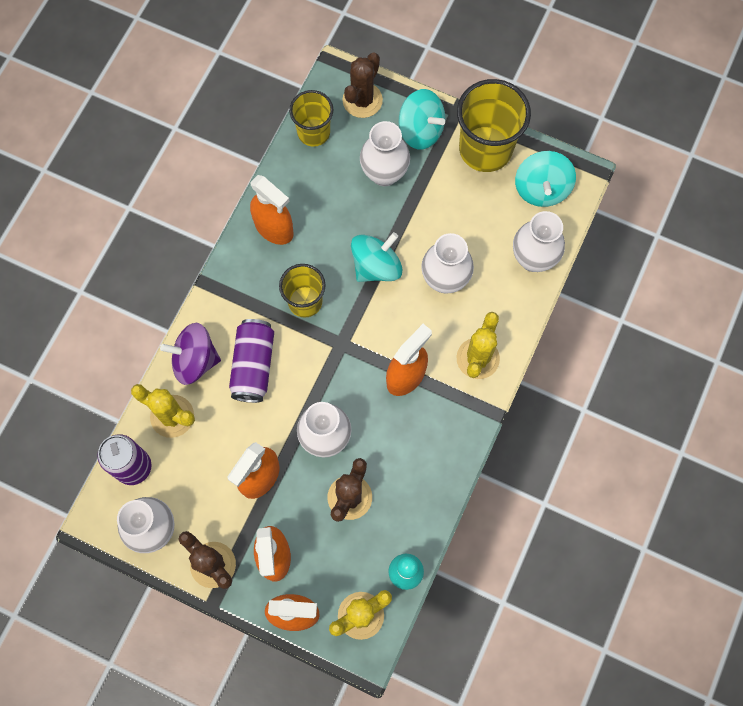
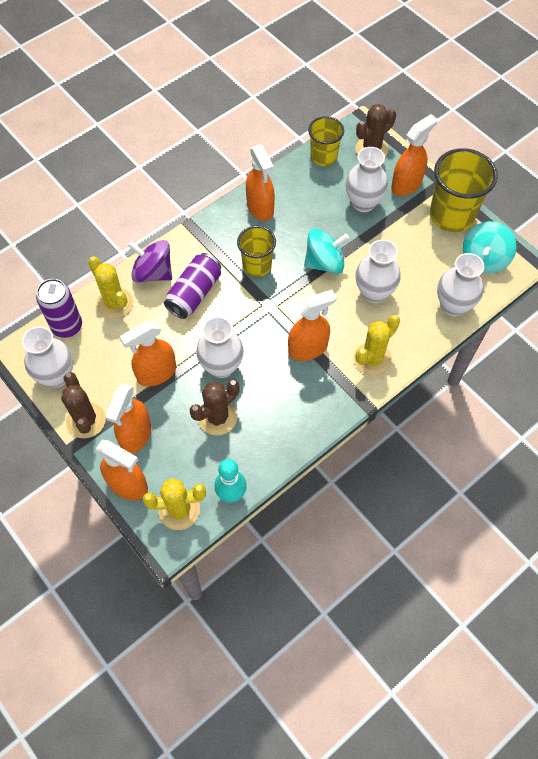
camera: 25 degrees right, 10 degrees down
turquoise spinning top [399,89,445,150] -> orange spray bottle [391,114,438,196]

